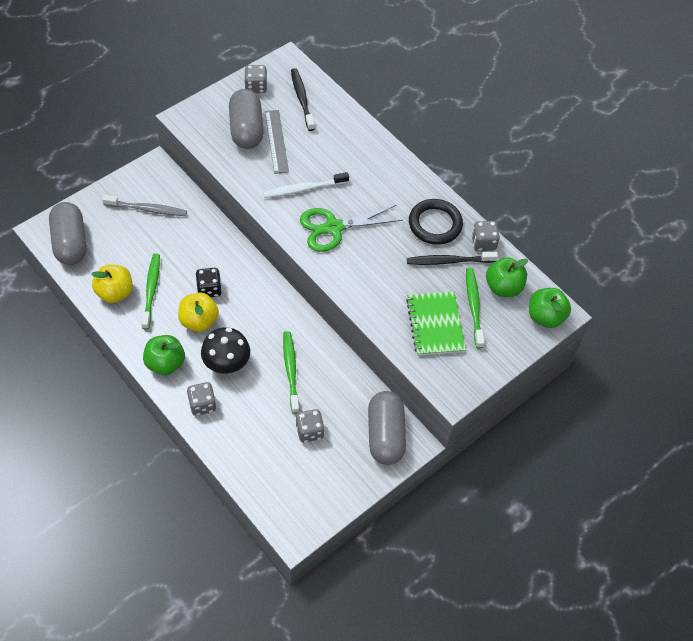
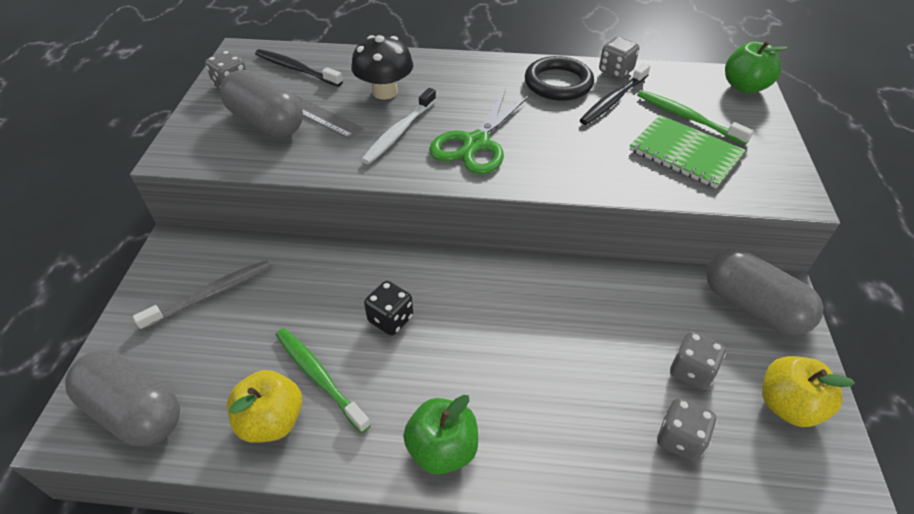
camera: 40 degrees left, 10 degrees down
yellow apple [178,293,219,332] -> yellow apple moved to [762,356,855,427]
grey dice [187,382,216,416] -> grey dice moved to [657,397,716,462]
black mushroom [201,327,250,374] -> black mushroom moved to [351,35,413,100]
green toothbrush [283,331,299,414] -> none
green apple [486,257,528,297] -> none

